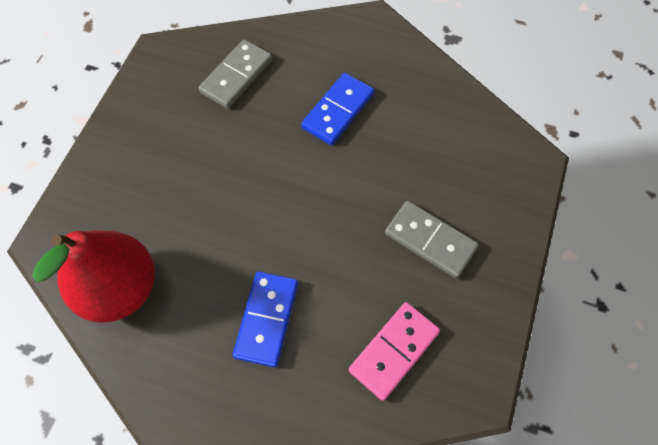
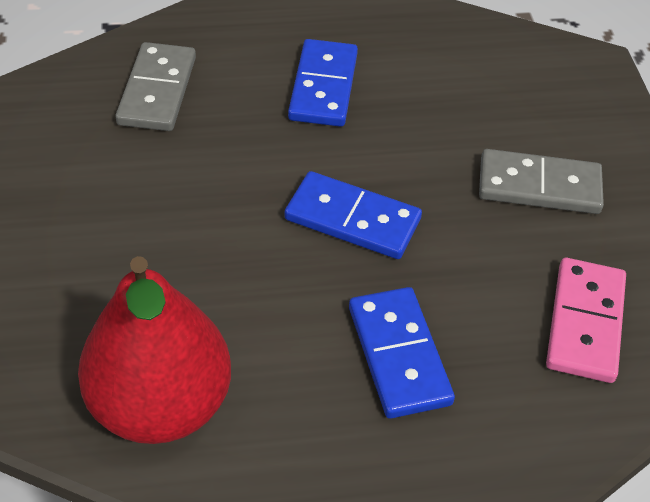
camera: 30 degrees left, 15 degrees down
none -> blue domino [285,171,422,259]

